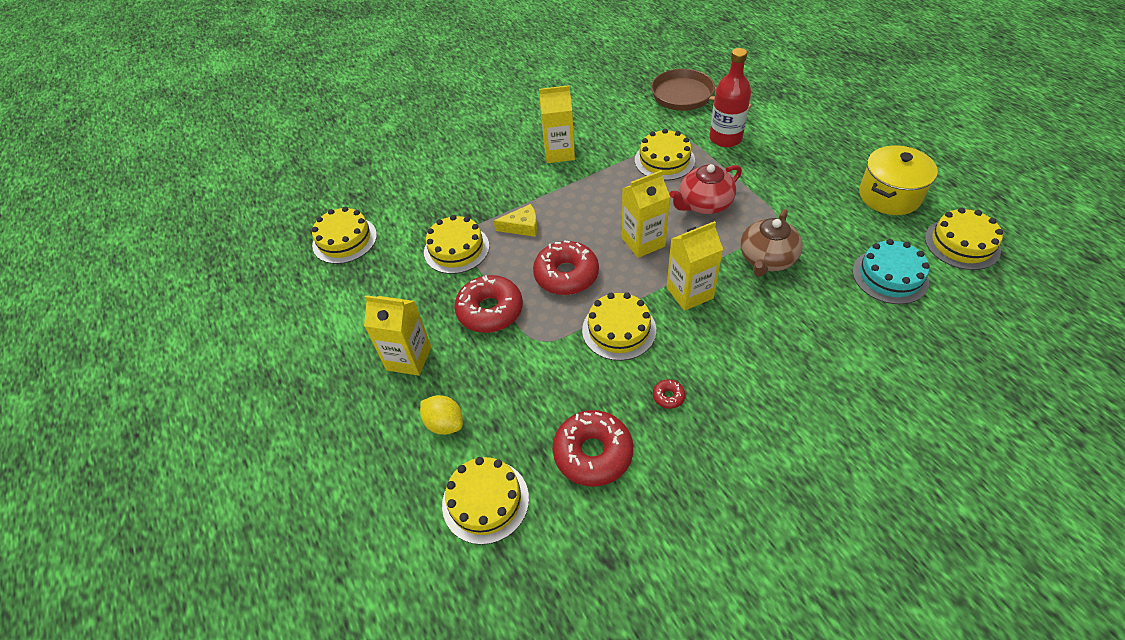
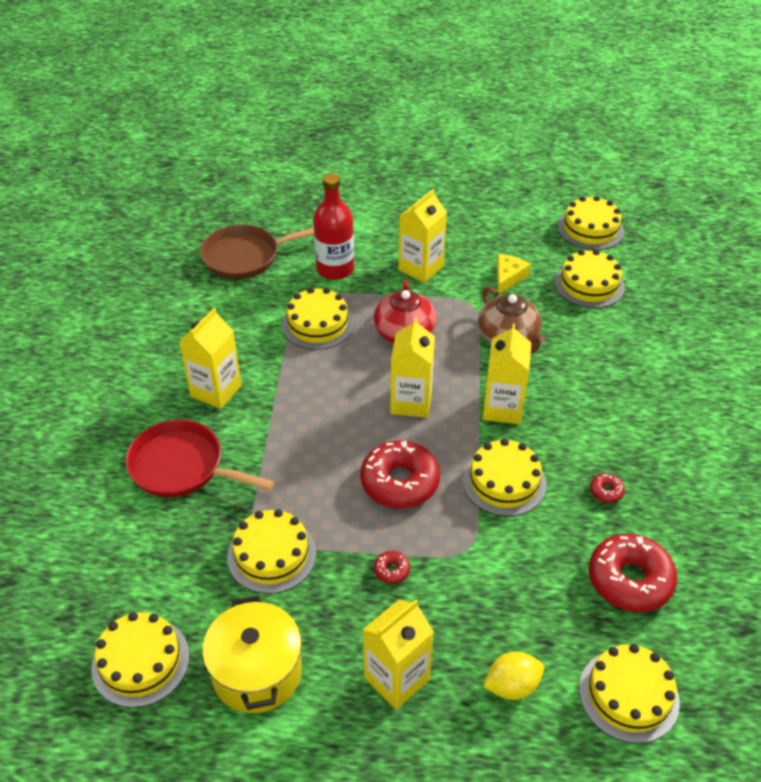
camera: 60 degrees left, 5 degrees down
red donut [454,275,523,333] -> red donut [374,551,410,584], size x0.43
yellow cheese [494,204,537,237] -> yellow cheese moved to [497,254,531,294]
turquoise cake [853,239,930,304] -> yellow cake [555,249,625,308]
yellow pot [859,146,938,215] -> yellow pot moved to [202,596,302,713]
none -> red pan [125,420,275,497]
none -> yellow carton [398,189,447,283]

